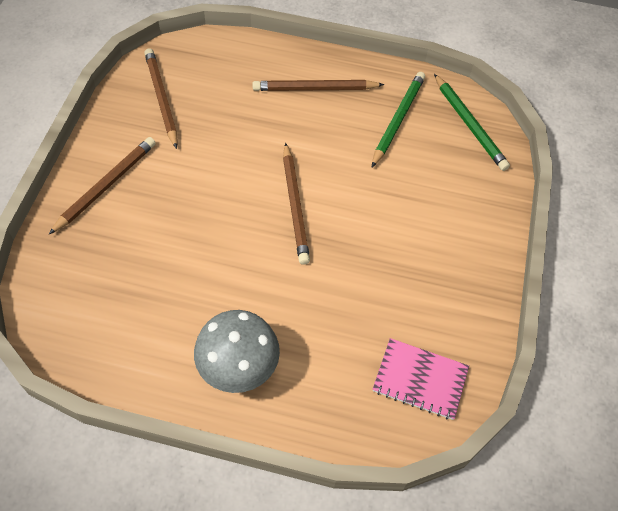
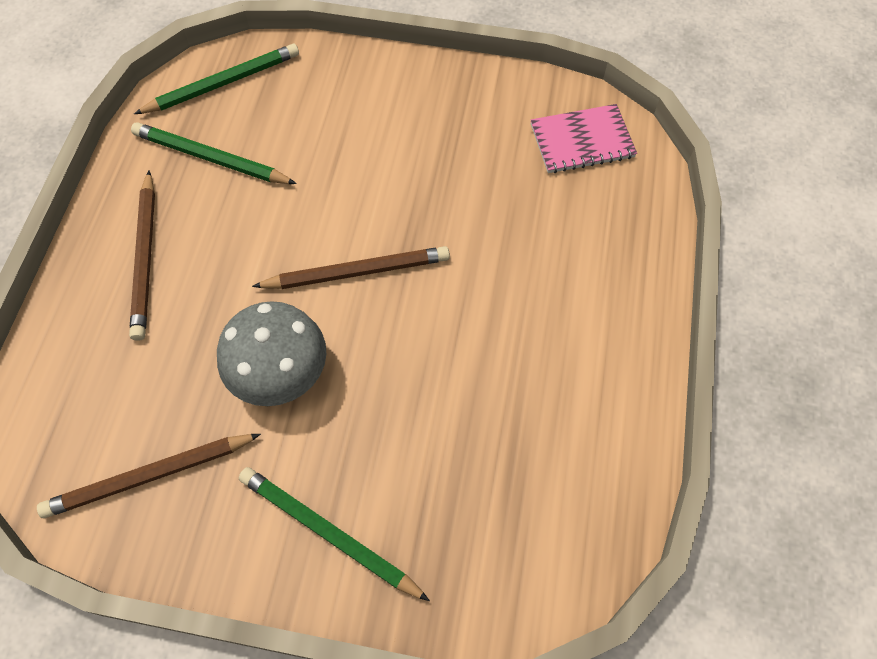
camera: 90 degrees left, 5 degrees up
brown pencil [48,137,156,235] -> green pencil [239,467,430,601]
grey mushroom [194,310,280,393] -> grey mushroom moved to [217,301,326,406]
pink notebook [372,338,469,420] -> pink notebook turned 60 degrees clockwise [531,104,637,173]

